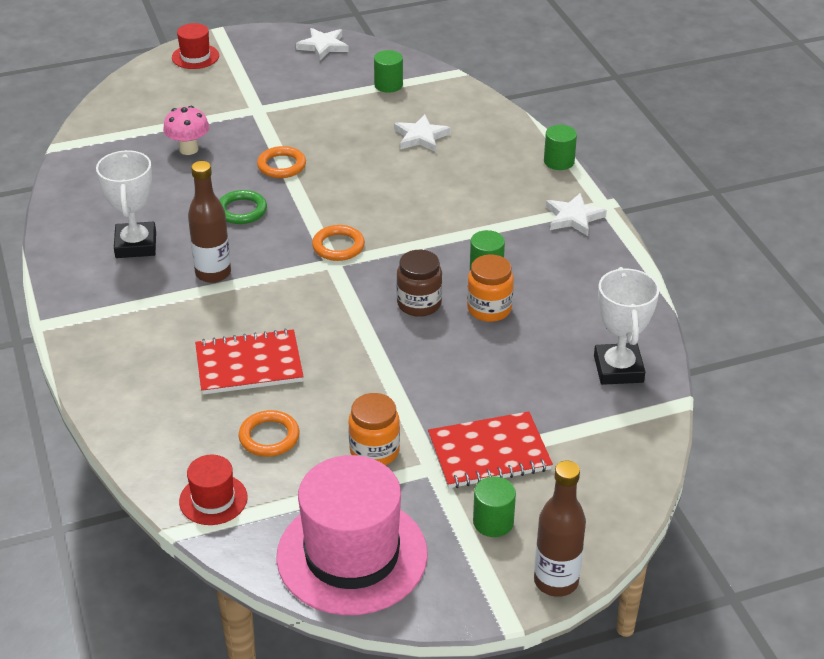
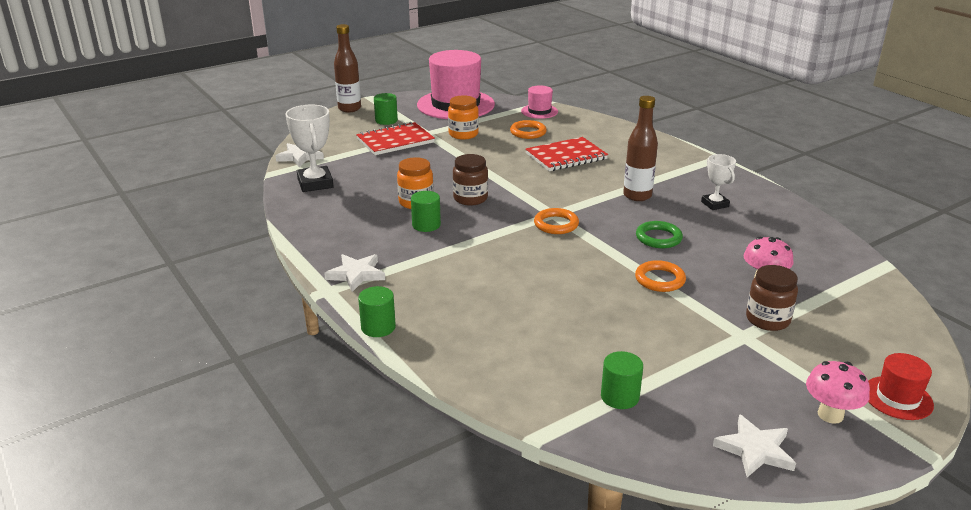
camera: 165 degrees right, 10 degrees down
white trophy [96,150,156,258] -> white trophy [701,154,736,210], size x0.62
red hat [179,455,248,525] -> pink hat [521,85,558,119]
white star [394,114,451,152] -> white star moved to [276,143,324,167]
none -> brown jar [746,265,798,331]
none -> pink mushroom [806,361,870,424]

